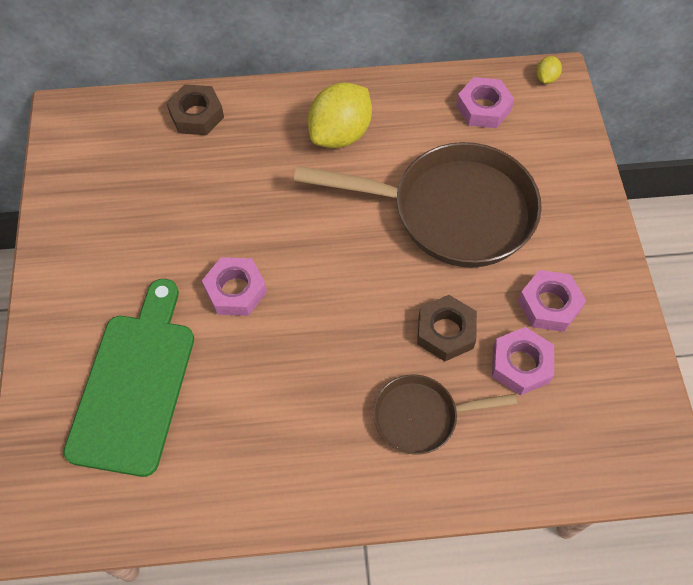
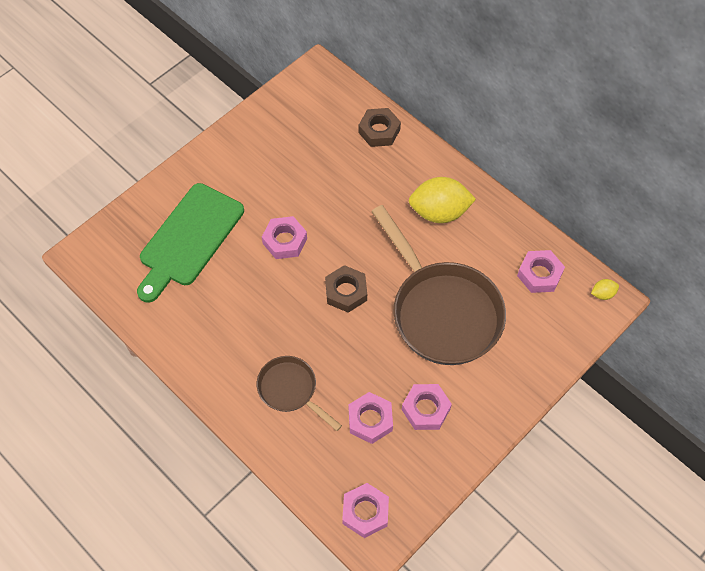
camera: 50 degrees right, 0 degrees up
green cutting board [63,279,194,477] -> green cutting board turned 150 degrees clockwise [137,183,244,303]
brown nut [417,295,477,361] -> brown nut moved to [325,265,367,313]
none -> pink nut [342,483,389,538]

